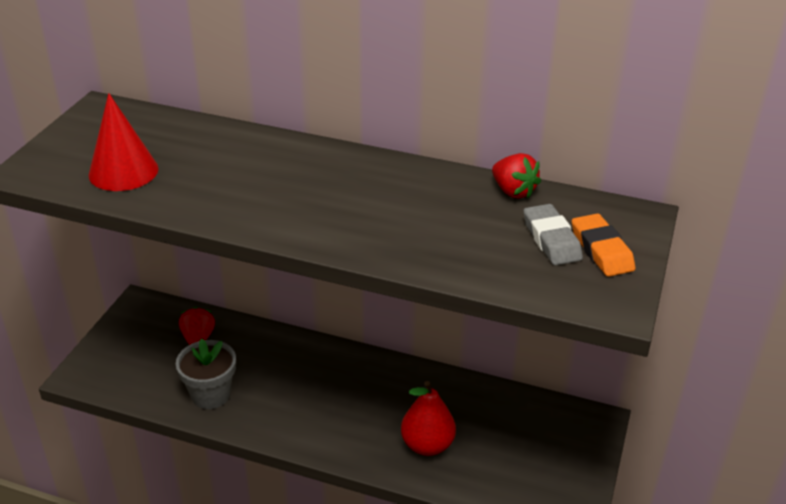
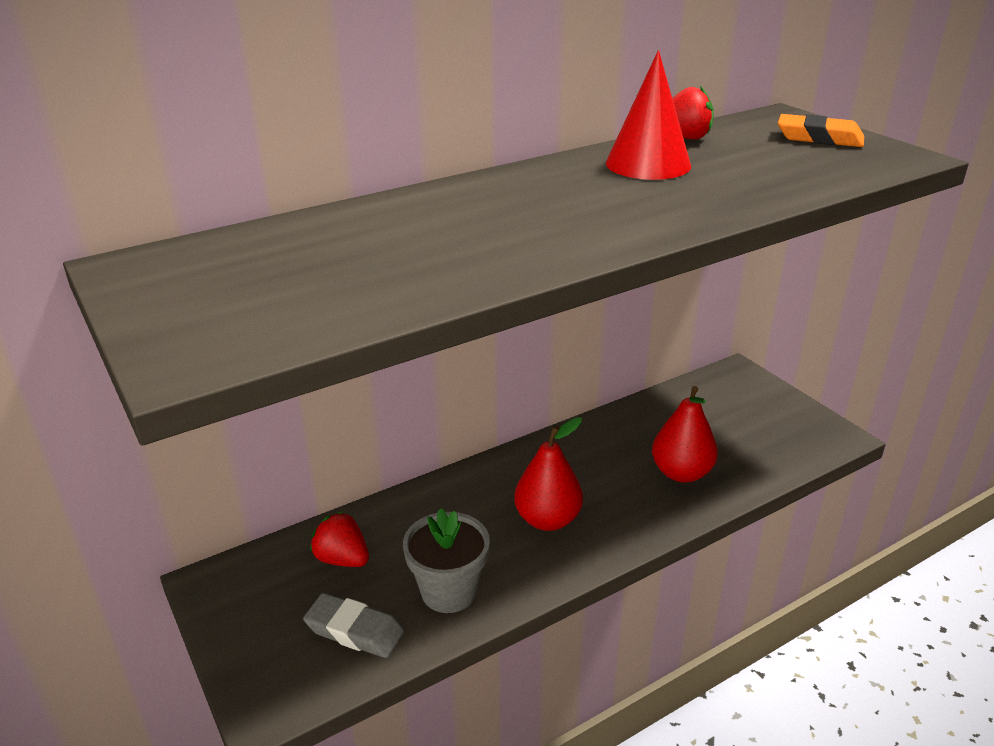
camera: 50 degrees left, 5 degrees down
red cone [88,93,159,191] -> red cone moved to [606,50,691,180]
grey eraser [524,204,583,266] -> grey eraser moved to [303,593,404,658]
none -> red pear [514,417,583,531]

